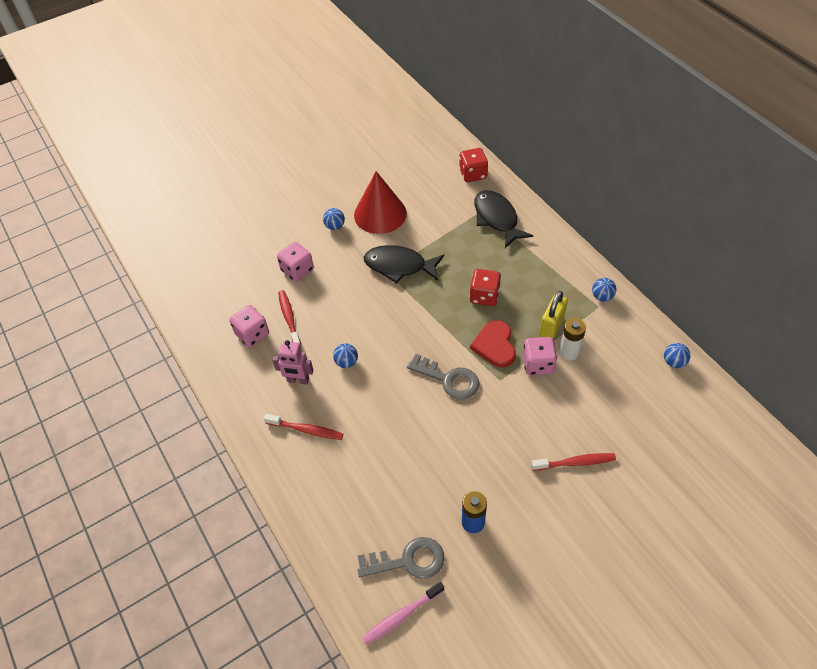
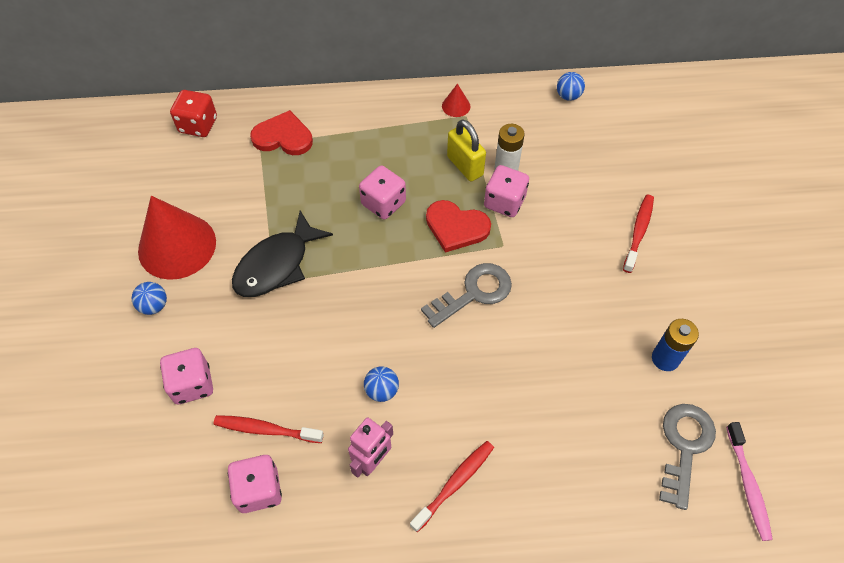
camera: 65 degrees left, 5 degrees up
red dice [470,269,501,306] -> pink dice [359,166,406,220]
black fish [474,190,533,248] -> red heart [250,110,313,155]
blue ball [592,278,616,301] -> red cone [442,84,470,117]

